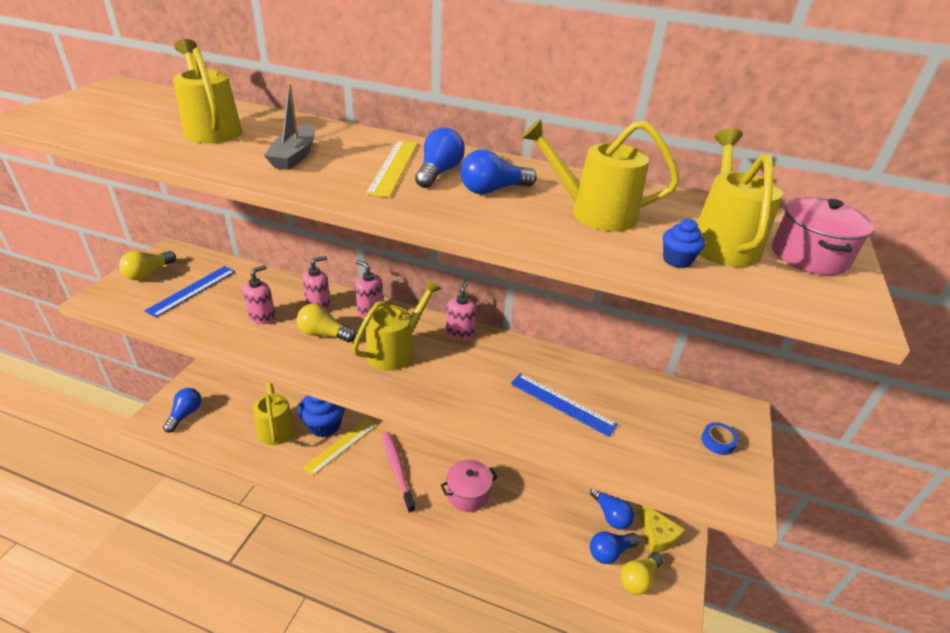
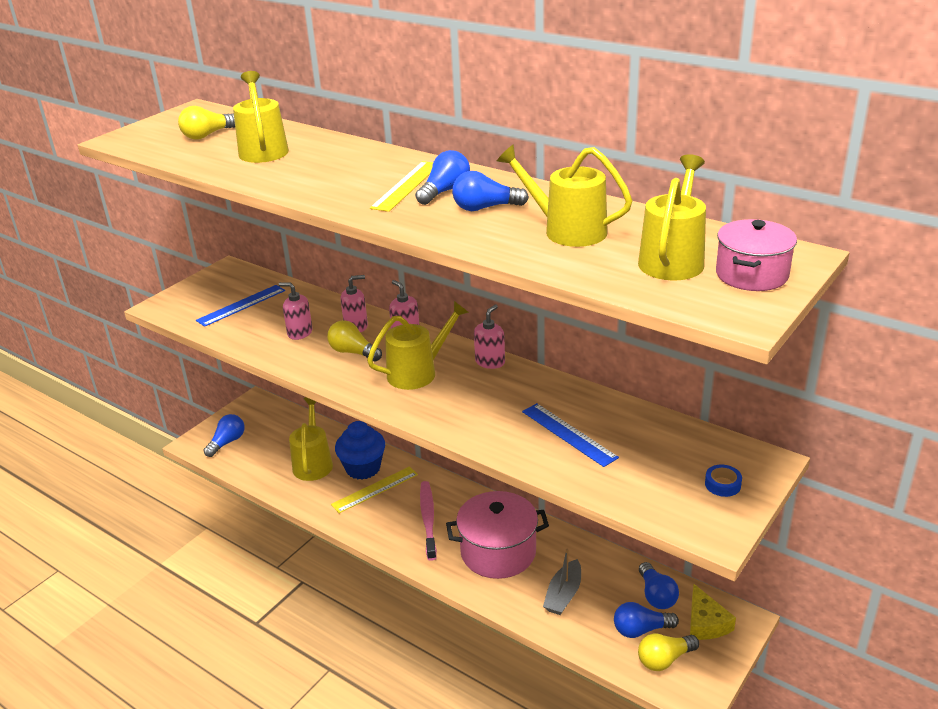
camera: 20 degrees right, 5 degrees down
yellow light bulb [119,251,176,280] -> yellow light bulb moved to [178,106,235,140]
pink soap dispenser [243,265,275,324] -> pink soap dispenser turned 120 degrees counterclockwise [279,282,313,340]
grey boat [264,84,315,170] -> grey boat moved to [543,549,581,615]
pink pot [441,459,498,512] -> pink pot [446,491,549,579], size x1.56
blue cupcake [663,219,705,268] -> none

